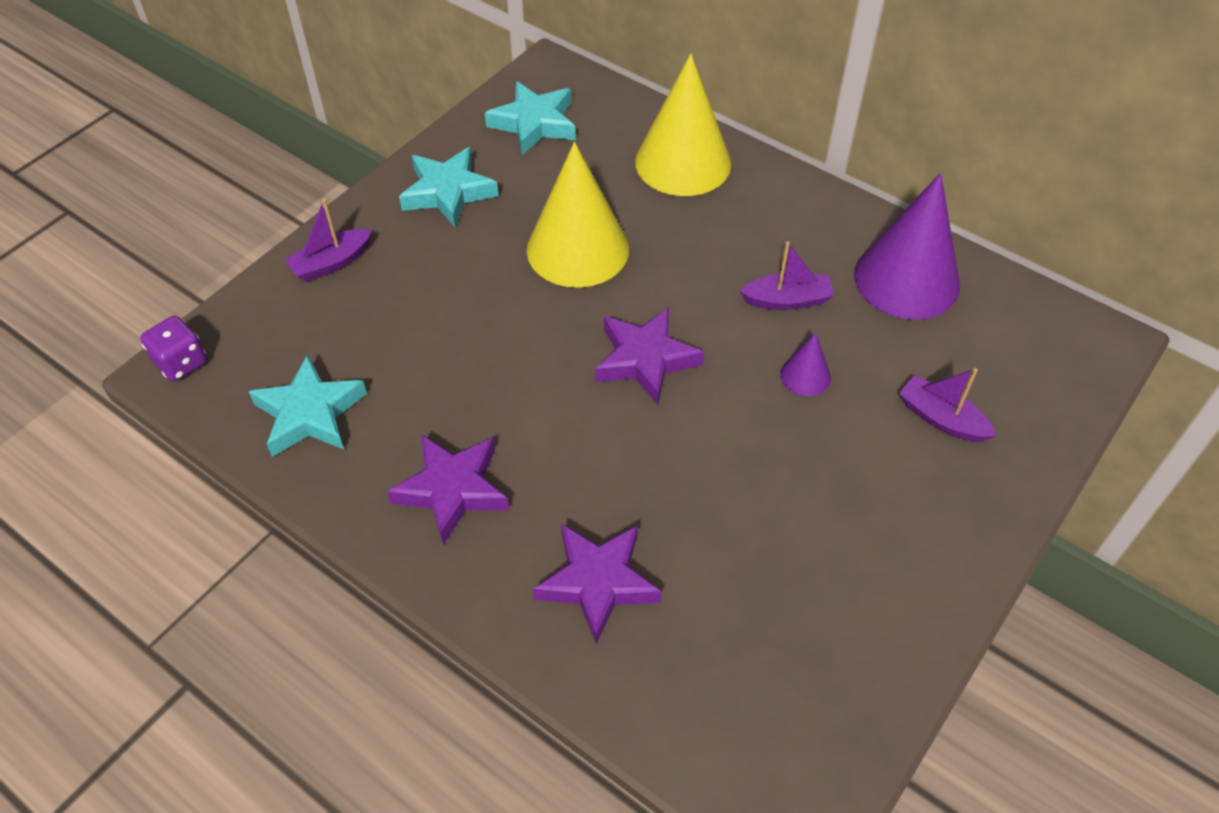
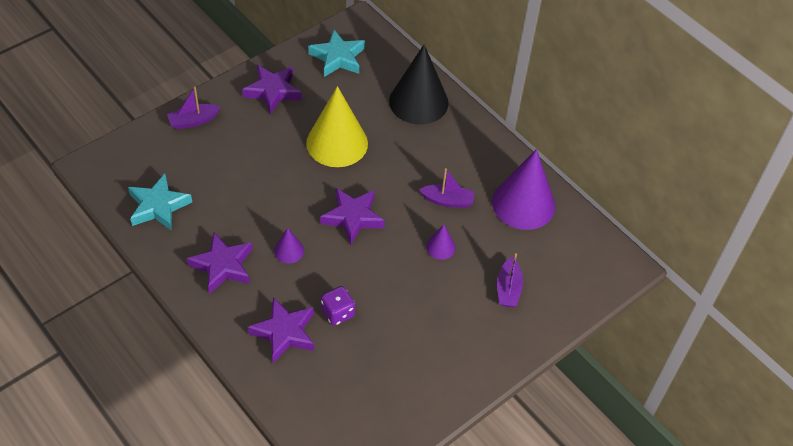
camera: 10 degrees right, 0 degrees up
purple dice [140,316,207,381] -> purple dice moved to [321,286,355,326]
turquoise star [399,147,499,227] -> purple star [242,65,302,115]
yellow cone [635,54,731,196] -> black cone [389,45,449,125]
purple boat [899,368,996,442] -> purple boat turned 135 degrees counterclockwise [497,253,523,307]
none -> purple cone [274,228,304,264]

